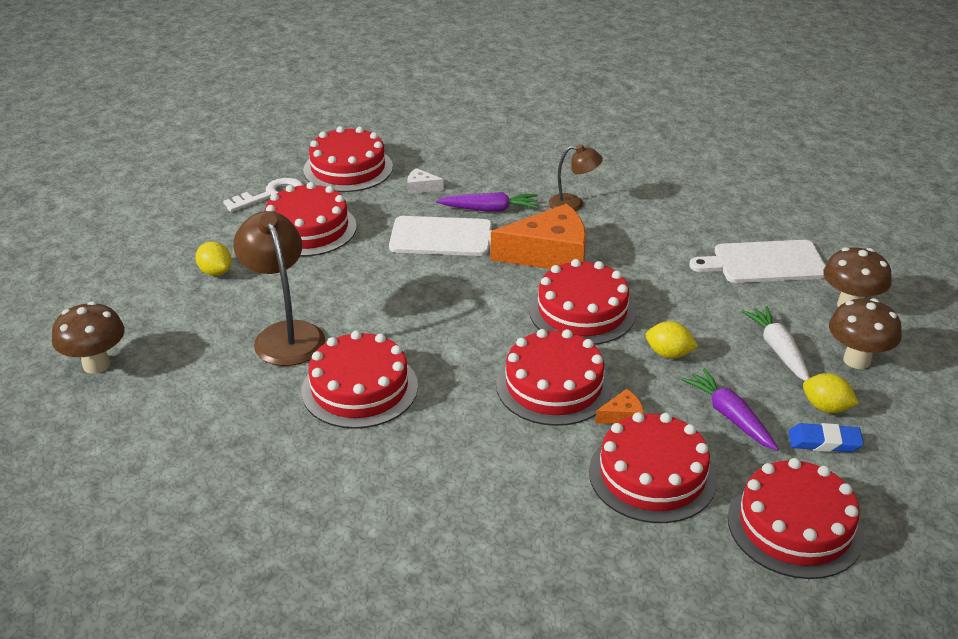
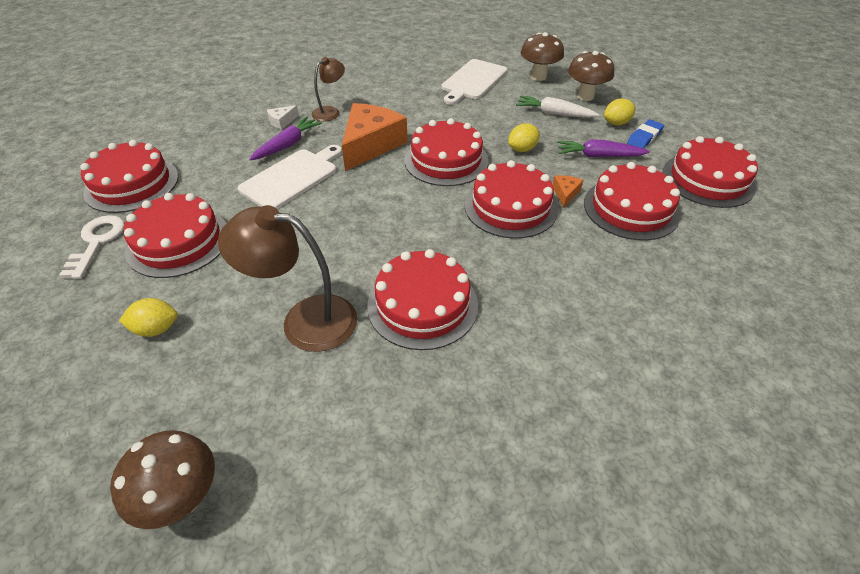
camera: 55 degrees left, 10 degrees up
white cheese [407,168,444,194] -> white cheese moved to [267,105,299,130]

